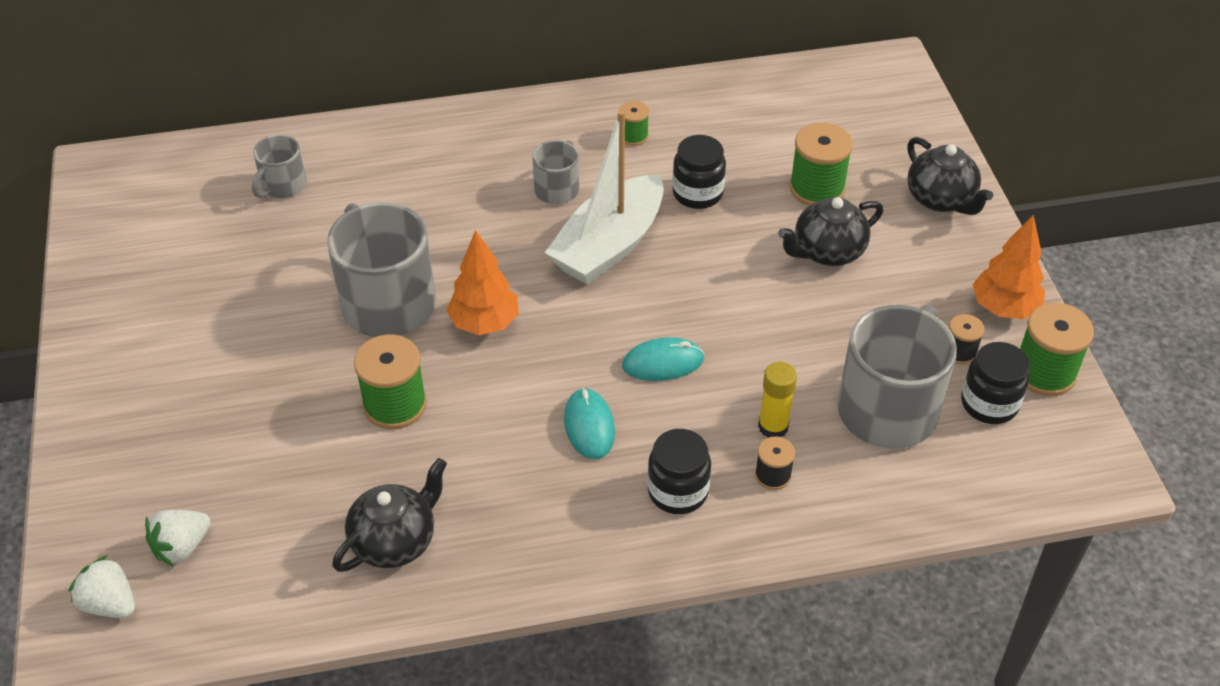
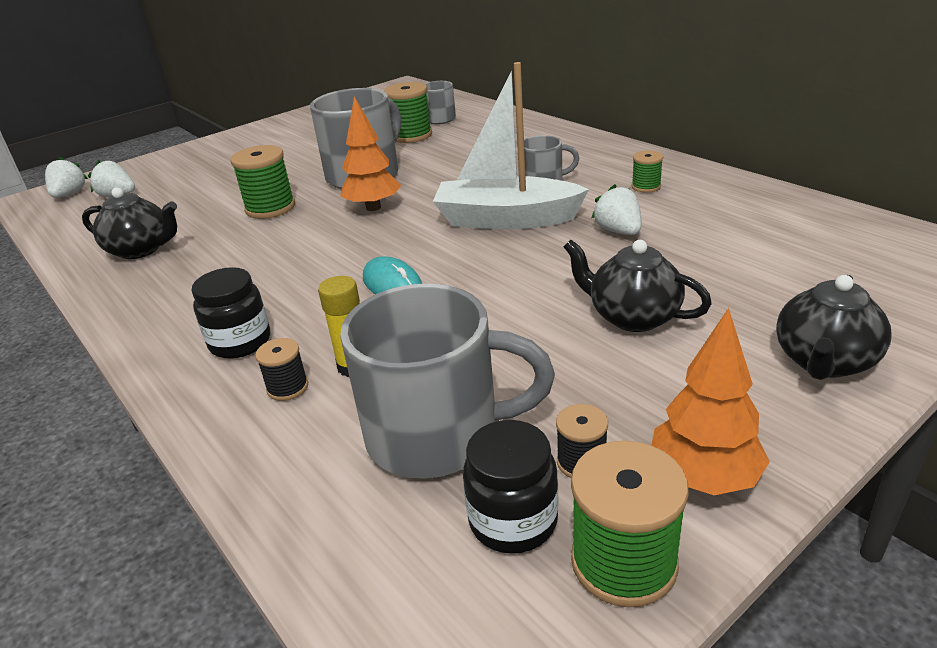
camera: 65 degrees right, 15 degrees down
turquoise mouse [564,388,615,459] -> none
black jar [672,135,726,209] -> white strawberry [591,184,641,235]
green spool [790,123,853,206] -> green spool moved to [384,82,432,143]

